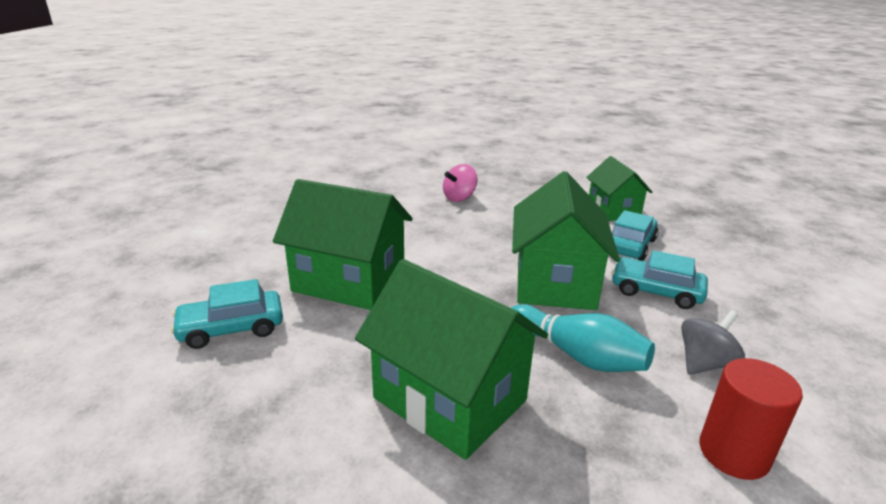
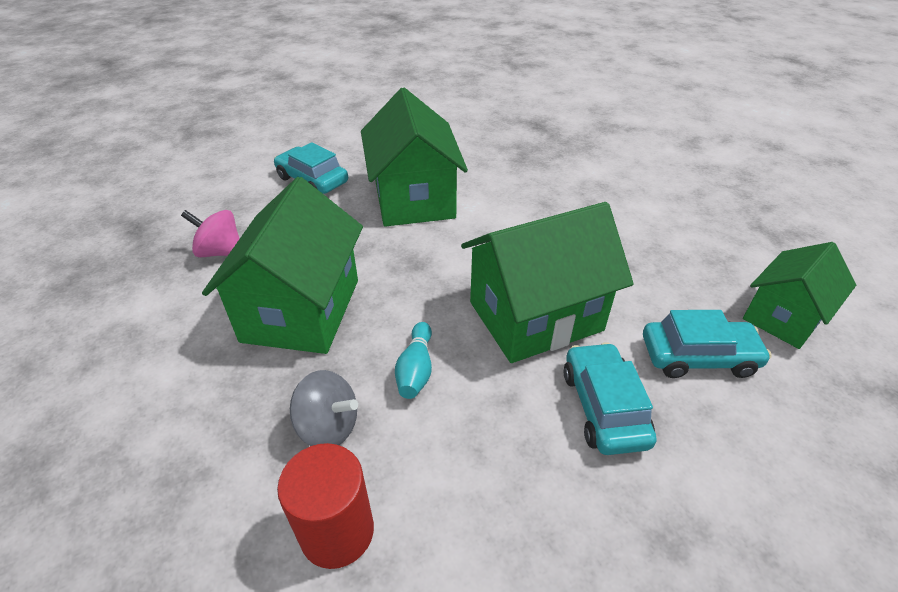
camera: 60 degrees right, 15 degrees up
pink spinning top [443,164,477,202] -> pink spinning top moved to [181,210,240,257]
turquoise bowling pin [511,304,655,372] -> turquoise bowling pin [395,322,432,399], size x0.60
grey spinning top [681,310,745,375] -> grey spinning top moved to [290,370,358,446]

